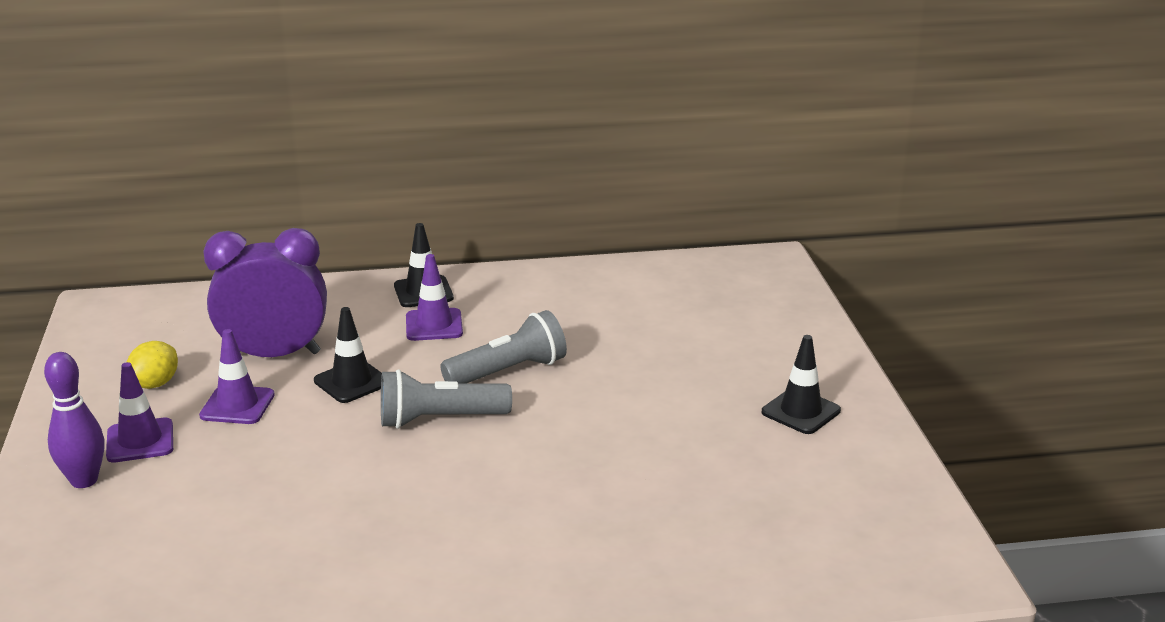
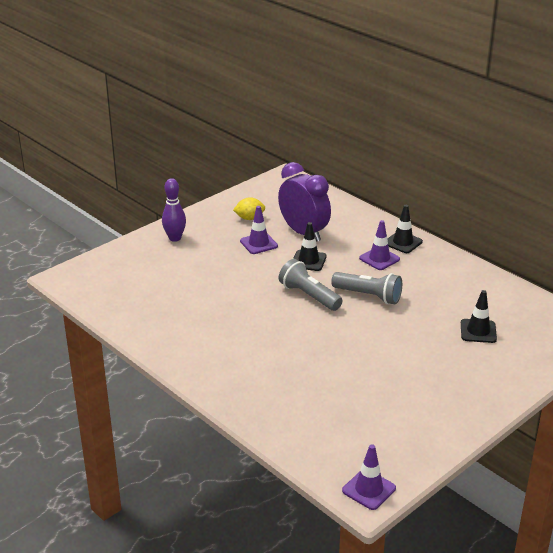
camera: 55 degrees right, 5 degrees up
purple traffic cone [106,362,173,463] -> purple traffic cone moved to [342,444,396,510]
black traffic cone [762,335,841,434] -> black traffic cone moved to [461,290,497,343]

